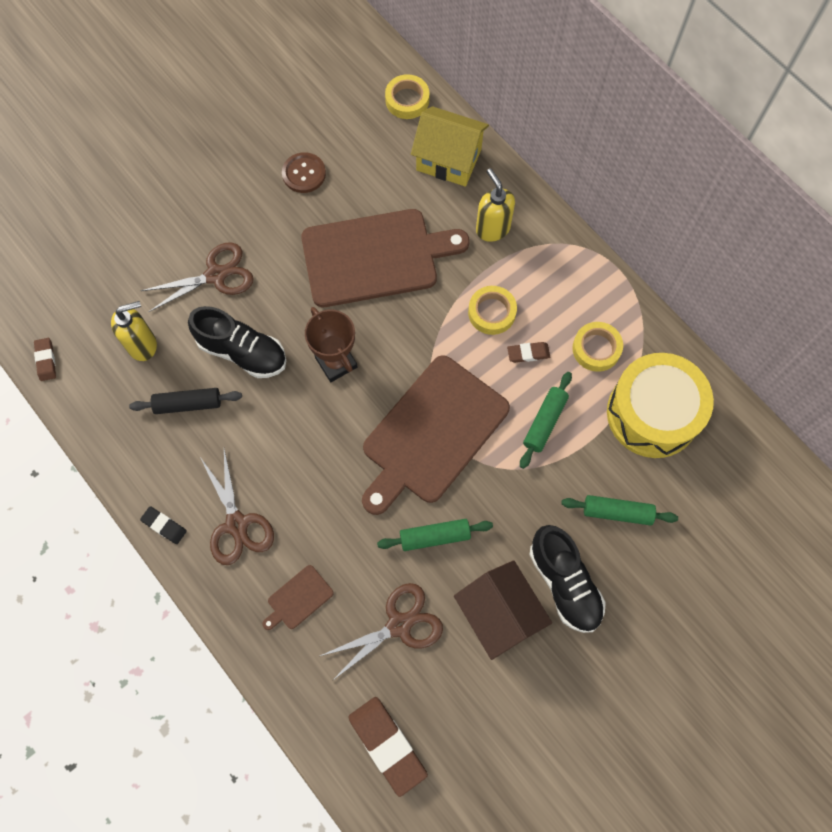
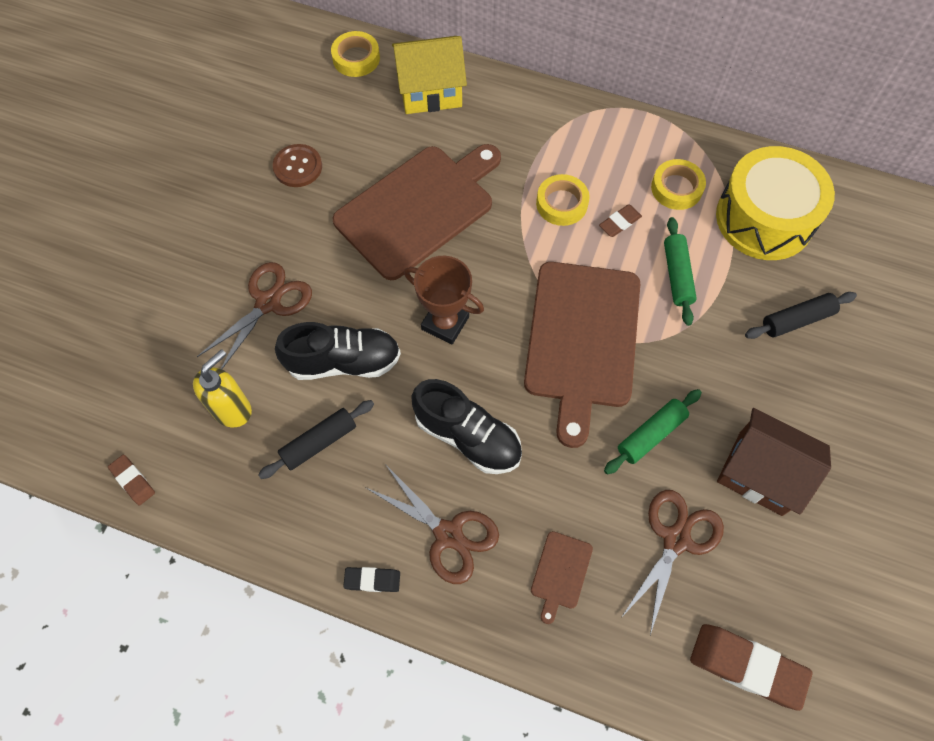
camera: 30 degrees left, 5 degrees down
yellow soap dispenser [476,168,515,242] -> none
black shoe [529,525,606,633] -> black shoe moved to [411,379,522,474]
green rolling pin [561,495,678,526] -> black rolling pin [745,292,857,339]

